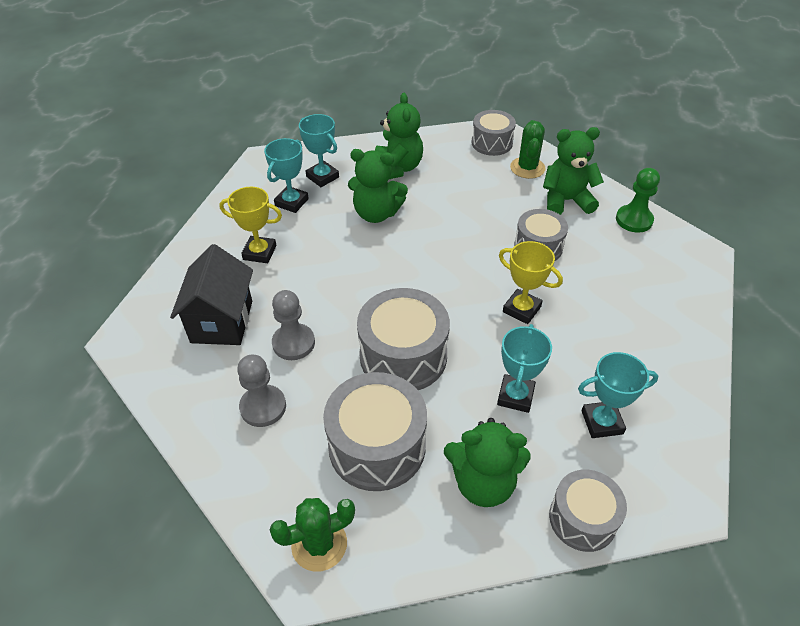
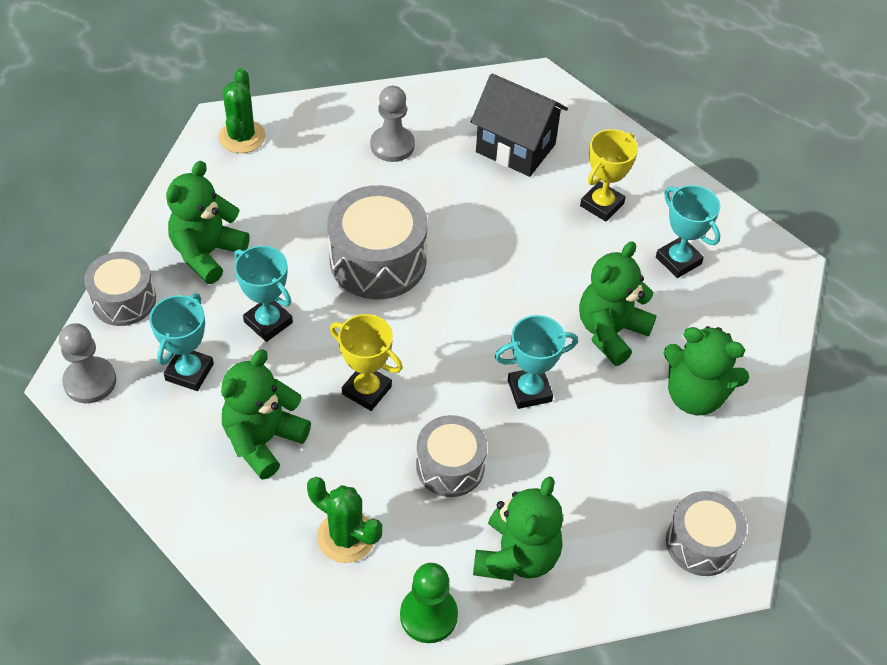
camera: 115 degrees right, 5 degrees up
grey pawn [272,290,315,360] -> grey pawn moved to [59,323,116,403]
turquoise trophy [299,114,339,187] -> turquoise trophy moved to [495,315,578,409]
grey drum [323,372,427,491] -> none
yellow trophy [499,241,563,324] -> yellow trophy turned 60 degrees clockwise [330,314,403,411]
green cactus [510,120,546,179] -> green cactus moved to [307,477,382,563]
none -> green teddy bear [221,349,311,480]

